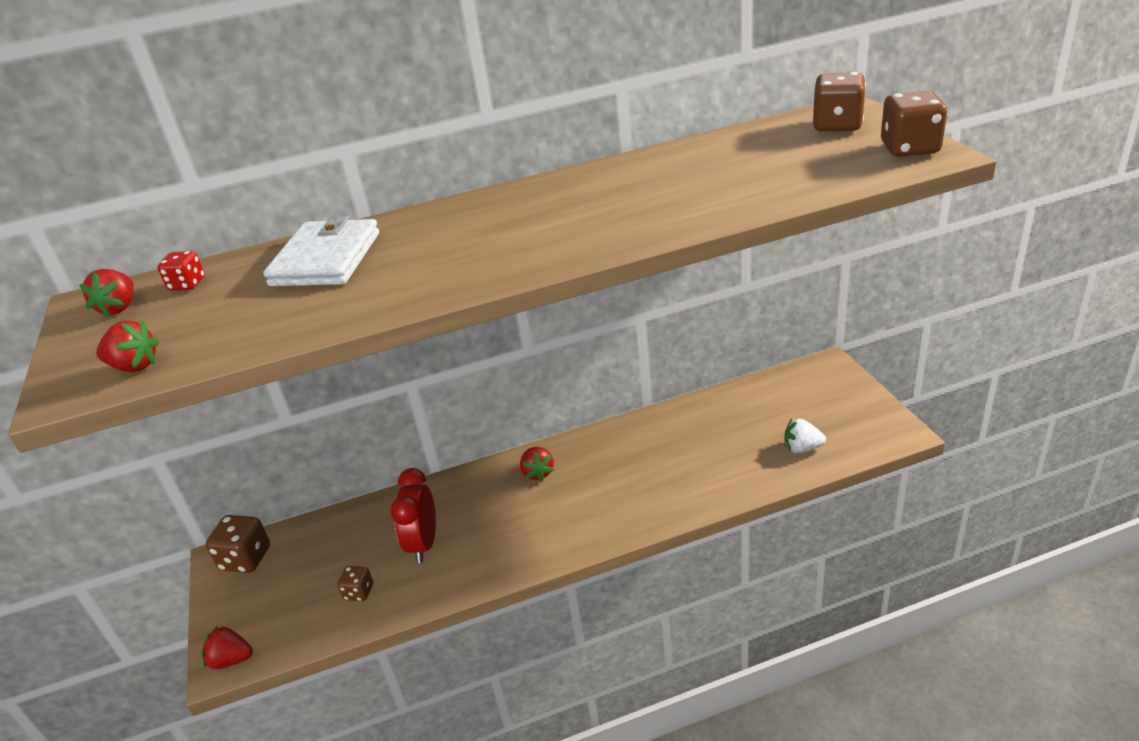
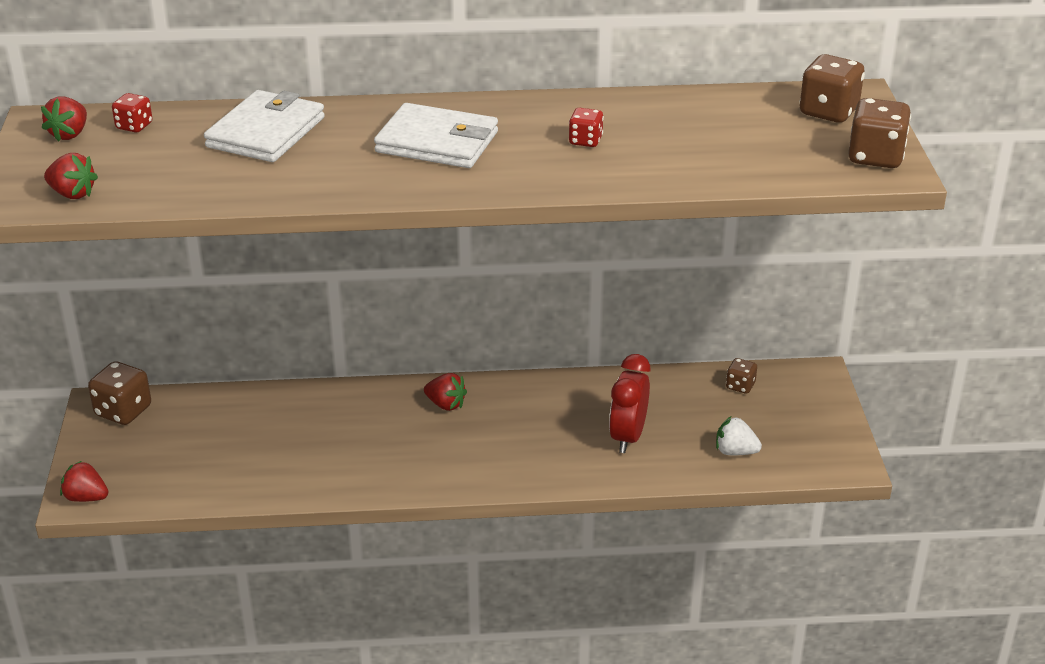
camera: 10 degrees right, 0 degrees up
brown dice [338,566,373,601] -> brown dice moved to [726,358,757,394]
red clock [390,468,436,563] -> red clock moved to [609,354,650,453]
red strawberry [520,447,554,482] -> red strawberry turned 60 degrees counterclockwise [424,373,467,411]
none -> white wallet [374,103,498,168]
none -> red dice [569,108,604,147]

